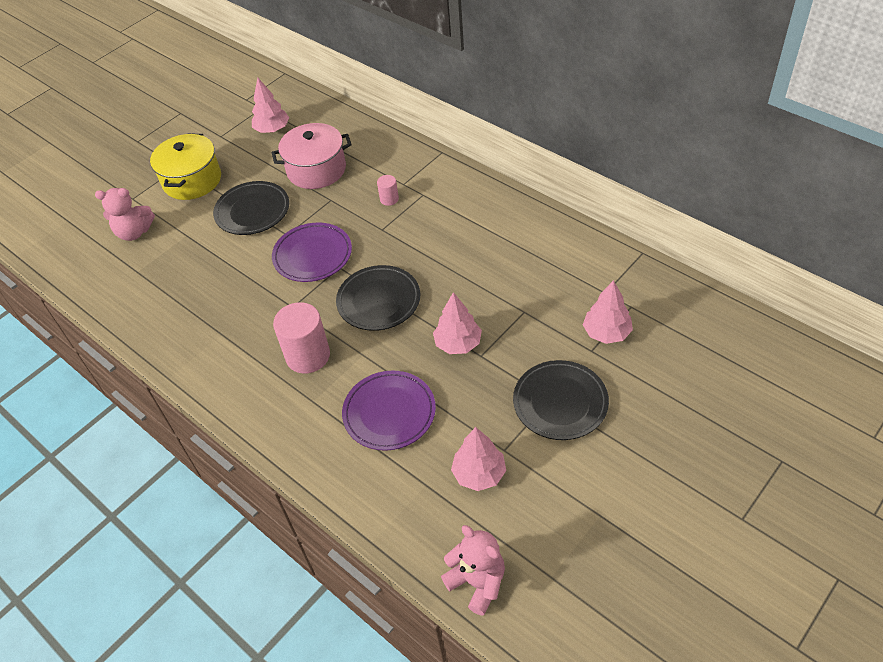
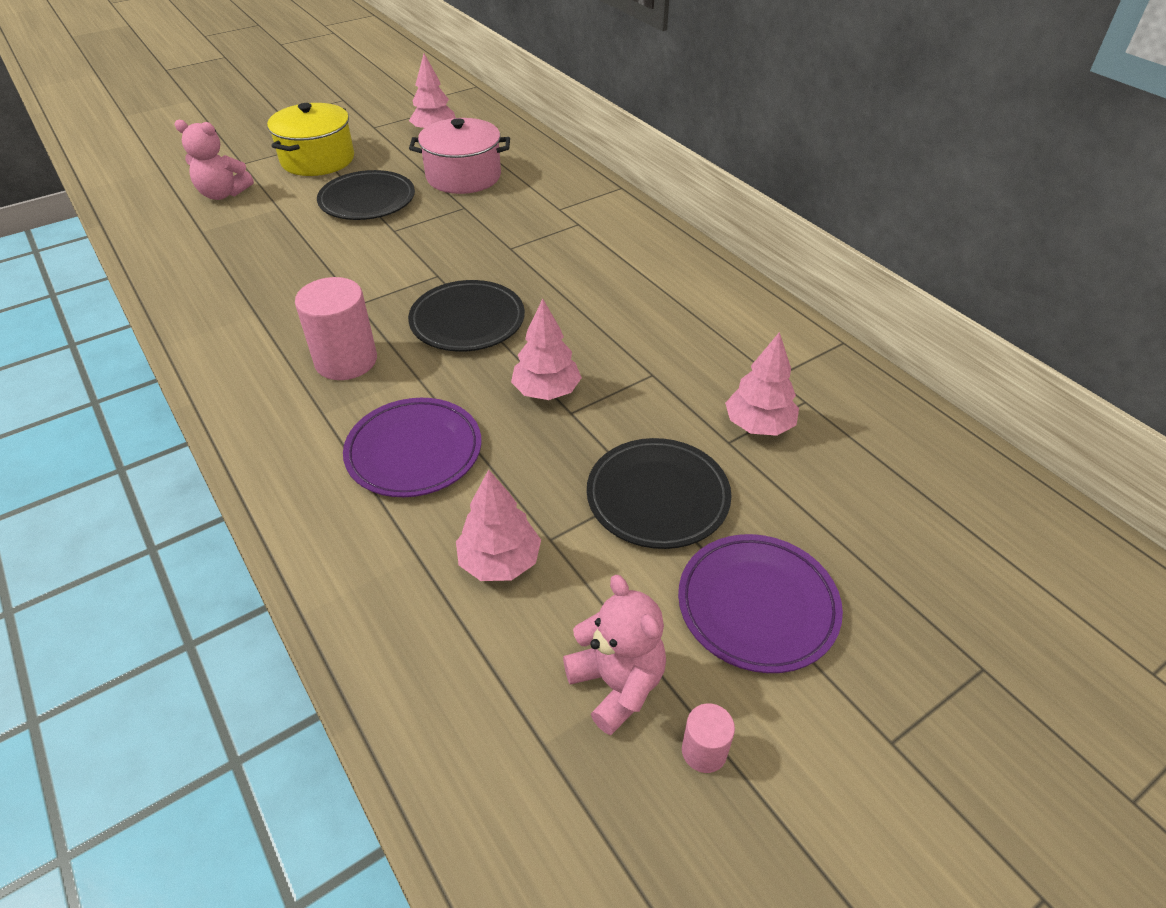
camera: 10 degrees right, 5 degrees down
purple plate [272,222,352,282] -> purple plate moved to [678,534,843,673]
pink cylinder [377,175,399,206] -> pink cylinder moved to [682,703,735,773]
pink teddy bear [441,525,505,616] -> pink teddy bear moved to [563,575,666,735]

